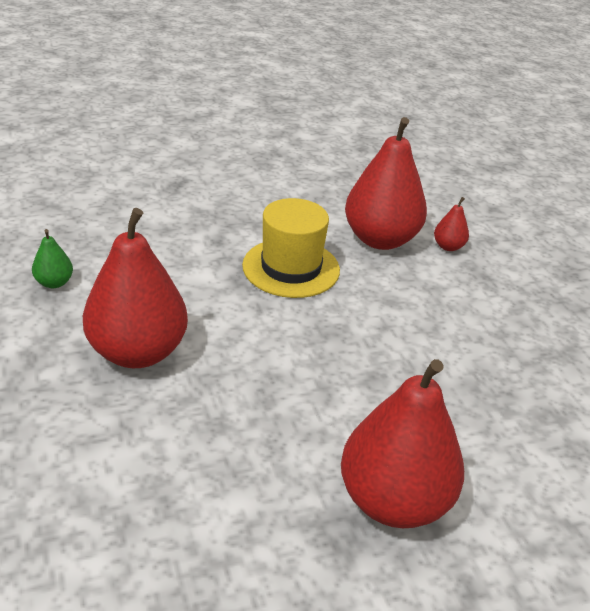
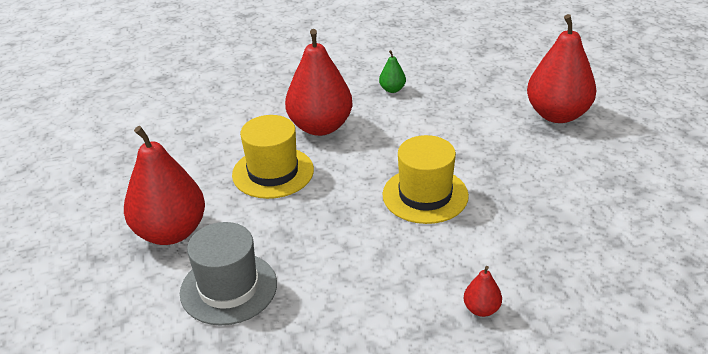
camera: 100 degrees right, 0 degrees up
red pear [345,117,427,250] -> red pear moved to [527,14,597,123]
none -> grey hat [180,222,277,325]
none -> yellow hat [232,115,314,199]

